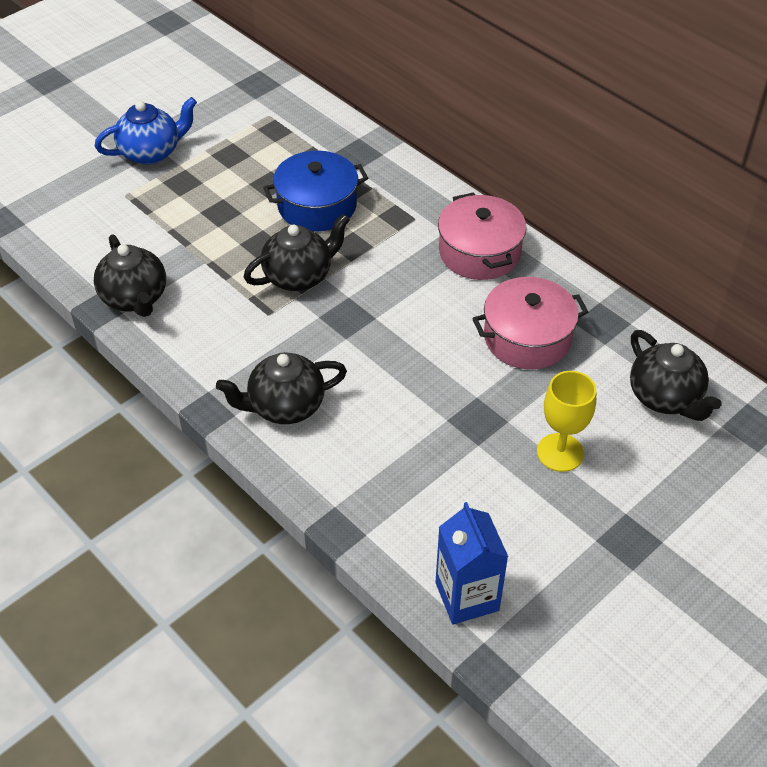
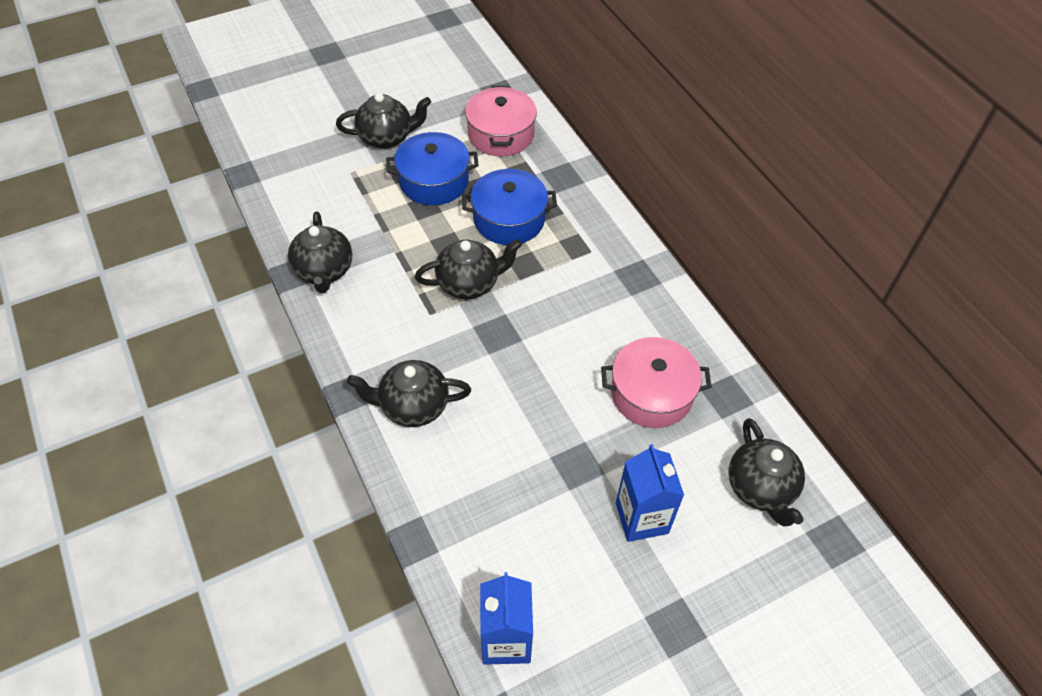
camera: 15 degrees right, 5 degrees up
blue teapot [95,97,197,165] -> black teapot [336,93,431,149]
pink pot [438,192,527,280] -> pink pot moved to [465,86,537,156]
yellow goblet [537,371,596,472] -> blue carton [616,444,684,542]
none -> blue pot [386,132,479,205]

